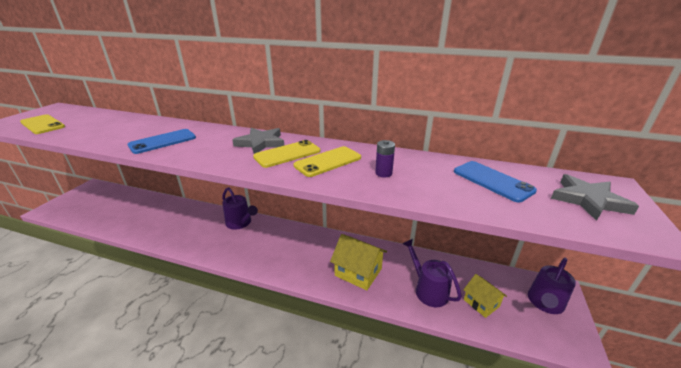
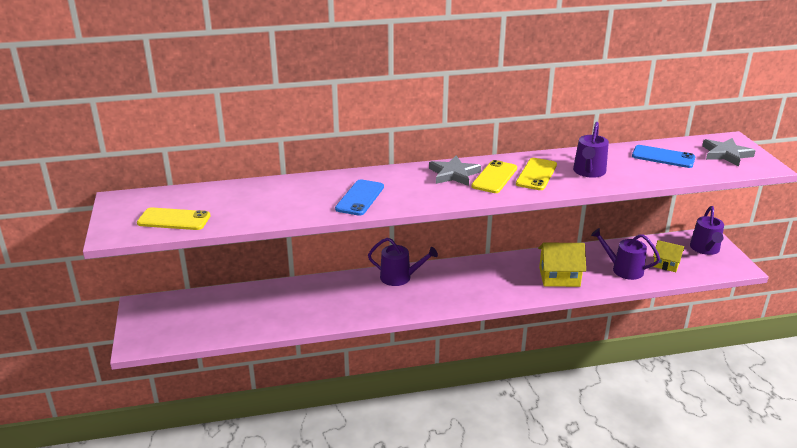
camera: 30 degrees left, 0 degrees up
purple battery [375,140,395,177] -> purple watering can [573,122,609,178]

